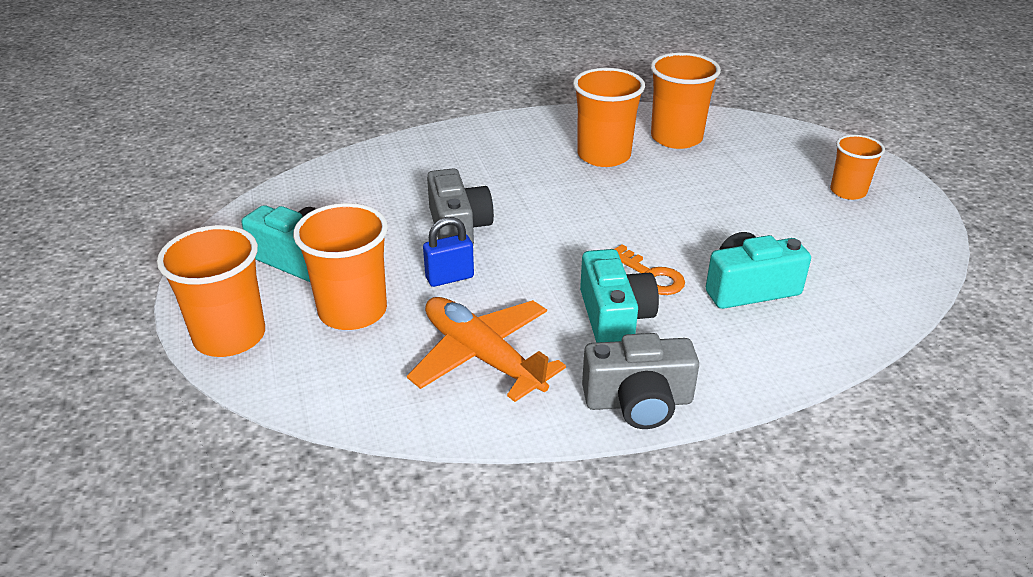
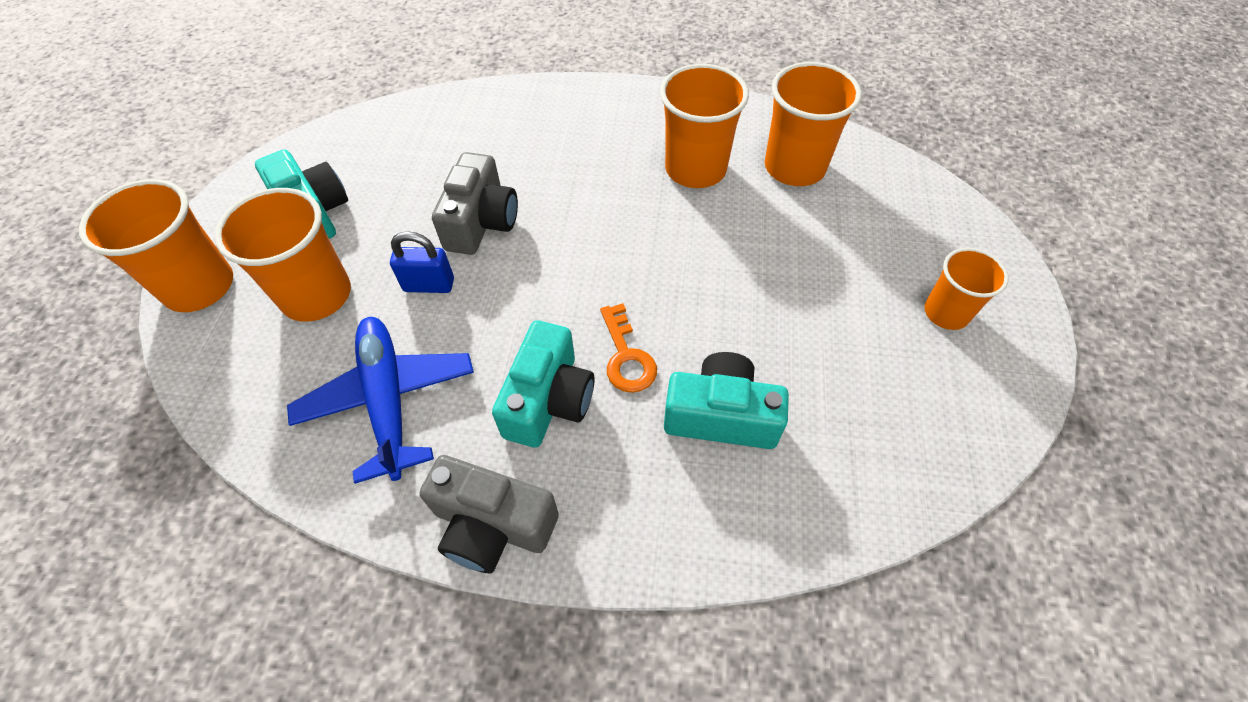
camera: 25 degrees right, 20 degrees up
orange plane [407,297,566,402] -> blue plane [287,317,474,484]

